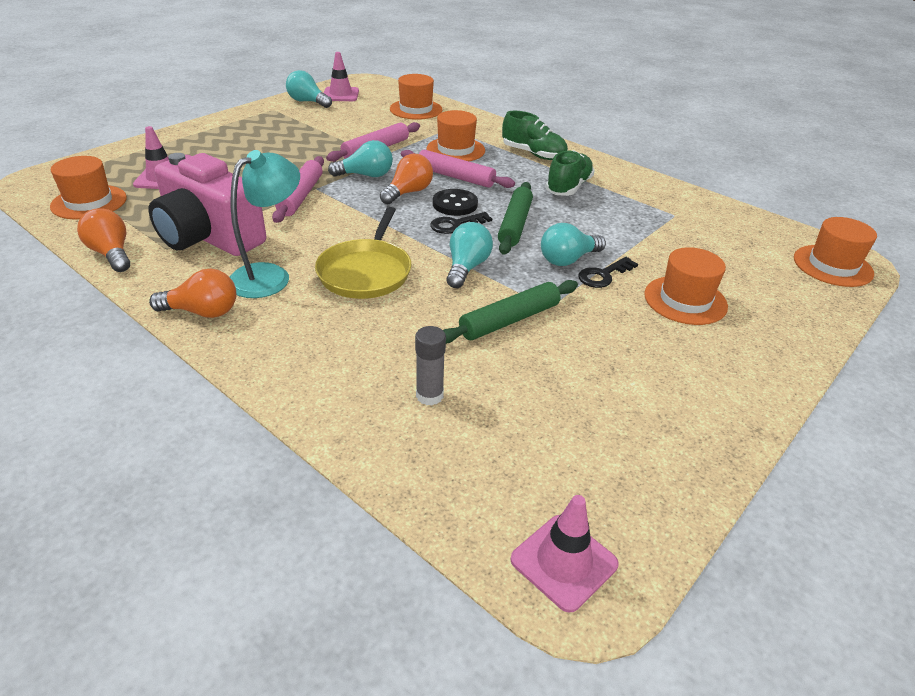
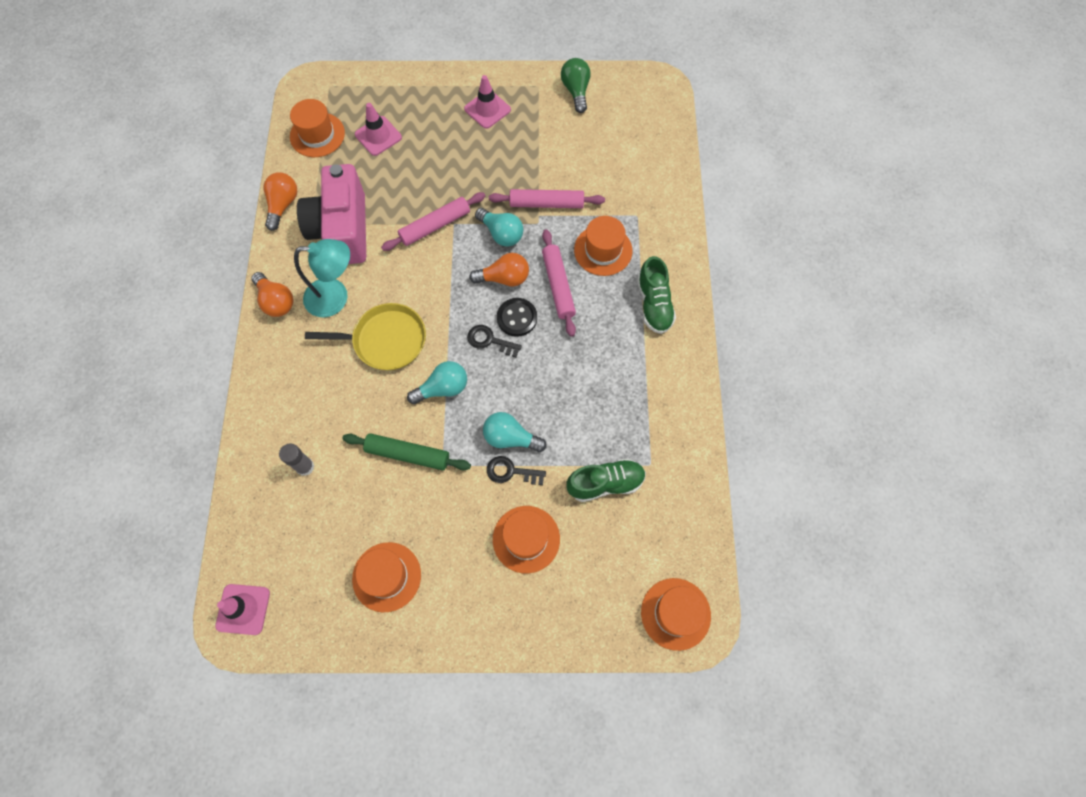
camera: 50 degrees right, 30 degrees up
turquoise light bulb [286,70,332,108] -> green light bulb [561,58,591,113]
yellow pan [315,207,411,299] -> yellow pan turned 150 degrees counterclockwise [305,303,426,370]
pink traffic cone [324,52,359,101] -> pink traffic cone moved to [464,75,511,129]
orange hat [390,74,442,120] -> orange hat moved to [352,542,421,612]
green rolling pin [498,182,533,255] -> none
green shoe [545,150,595,196] -> green shoe moved to [566,459,646,502]

